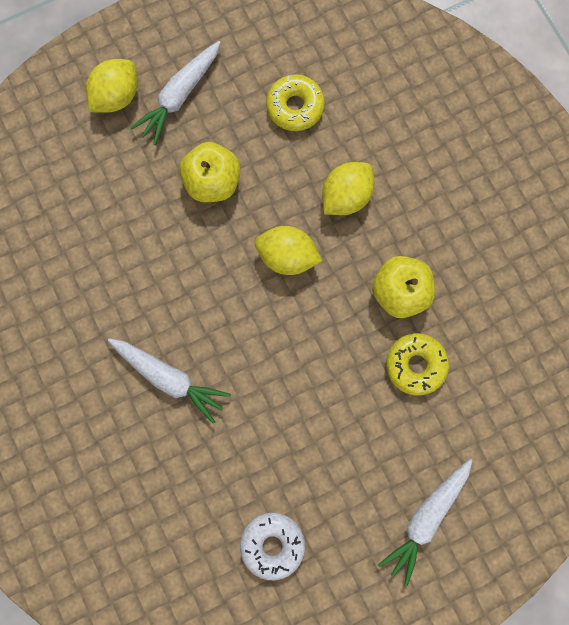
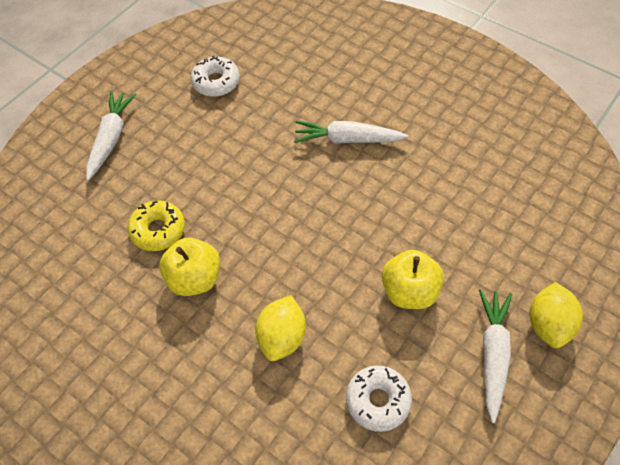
camera: 155 degrees right, 20 degrees down
yellow lemon [255,226,322,275] -> none
yellow donut [266,74,325,131] -> white donut [346,366,412,432]

